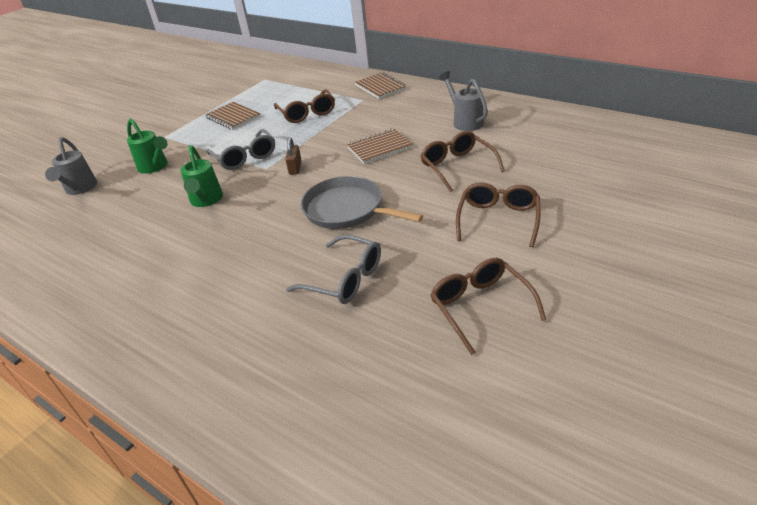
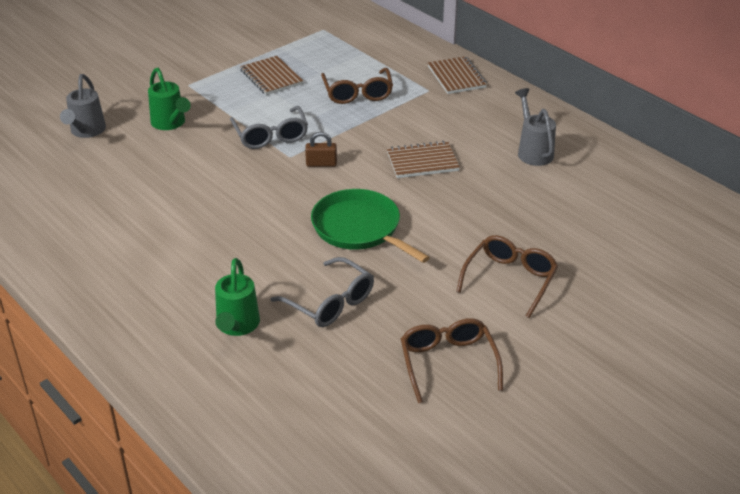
camera: 10 degrees right, 0 degrees up
green watering can [181,145,223,207] -> green watering can moved to [215,258,260,336]
brown padlock [285,137,301,175] -> brown padlock turned 75 degrees clockwise [305,132,337,167]
grey pan [301,176,423,229] -> green pan [311,189,430,263]
brown glasses [421,131,505,192] -> none

